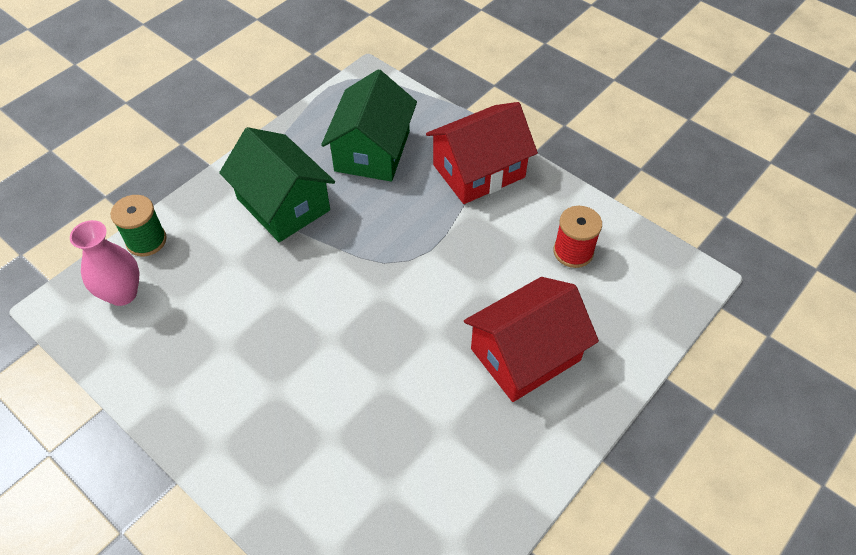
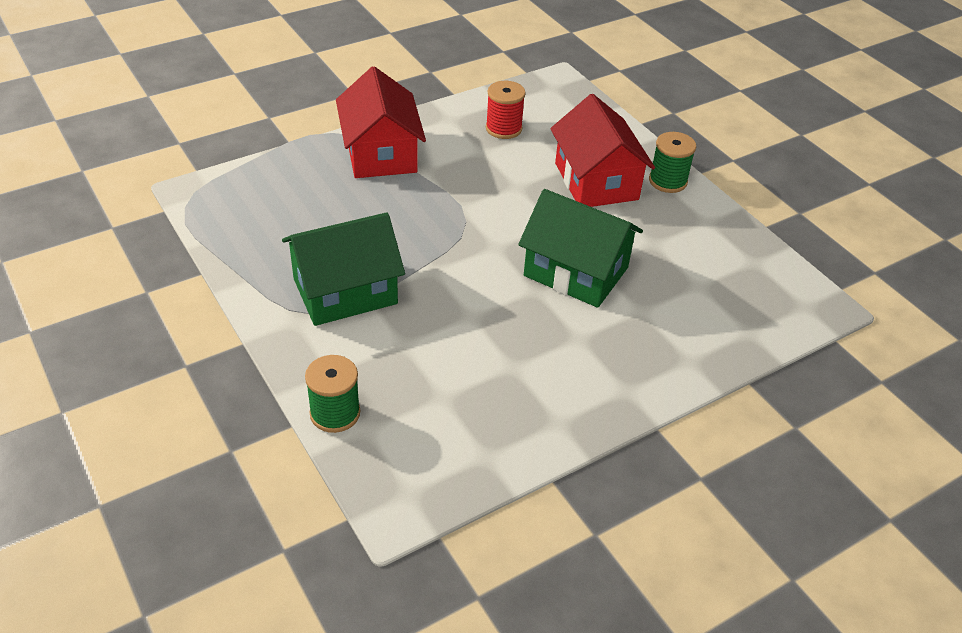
camera: 75 degrees left, 10 degrees down
pink vase [70,220,140,306] -> none
green house [321,69,417,182] -> green house moved to [518,189,643,308]
none -> green spool [649,132,696,193]

